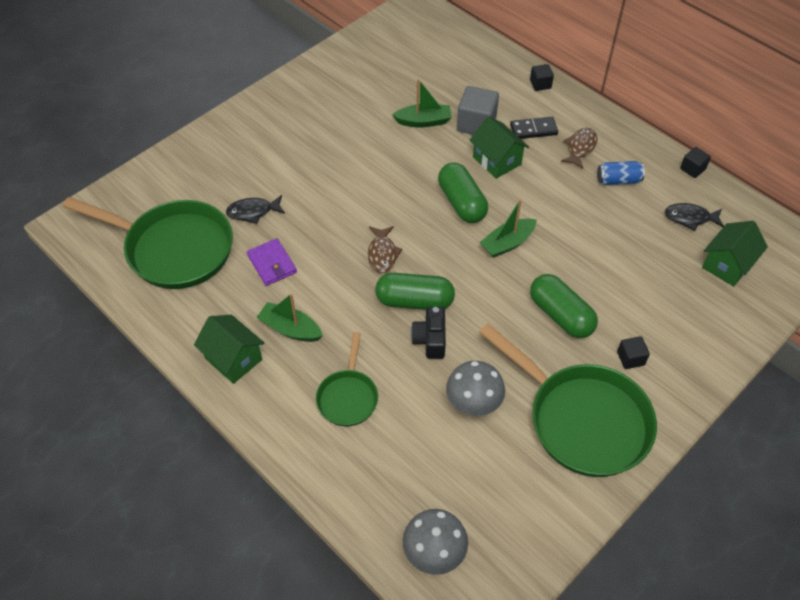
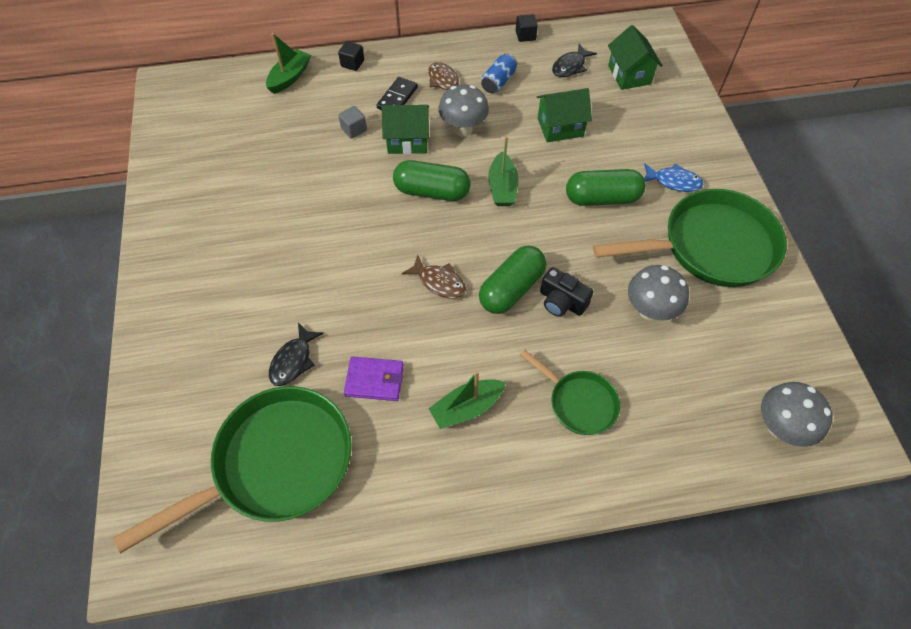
camera: 55 degrees left, 5 degrees up
green house [194,315,265,384] -> green house moved to [537,88,592,142]
green boat [392,79,452,127] -> green boat moved to [266,33,311,94]
grey cube [457,86,499,135] -> grey cube [338,106,367,139], size x0.55
black cube [617,336,650,369] -> blue fish [644,163,704,192]
none -> grey mushroom [438,85,489,136]

